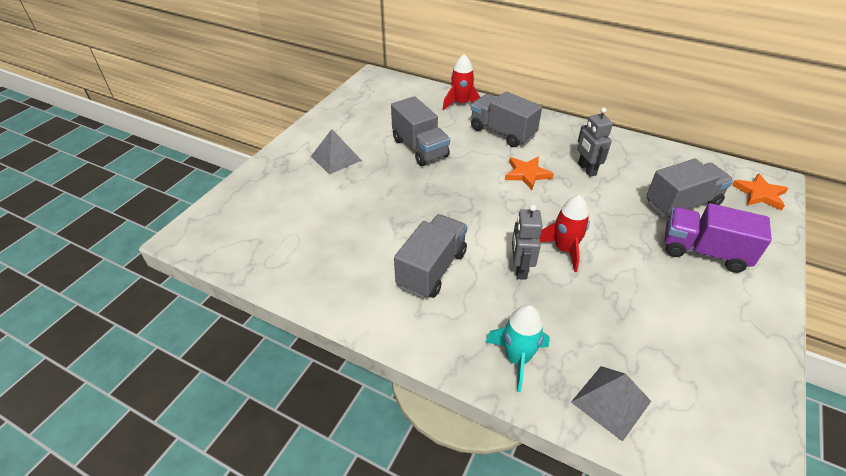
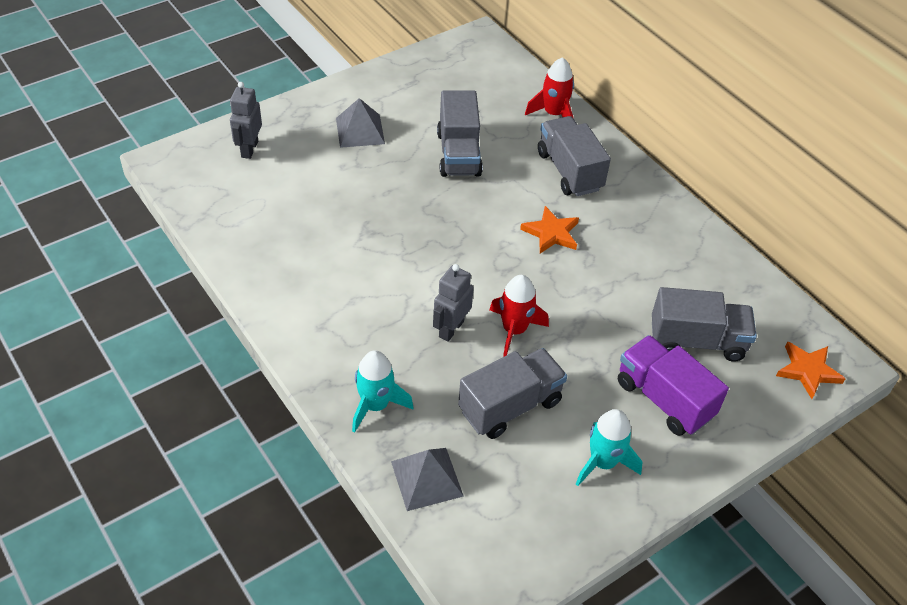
camera: 25 degrees right, 5 degrees up
grey truck [394,214,467,298] -> grey truck moved to [458,348,567,439]
grey robot [577,108,613,177] -> grey robot moved to [230,82,262,159]
none -> turquoise rocket [576,409,643,486]

